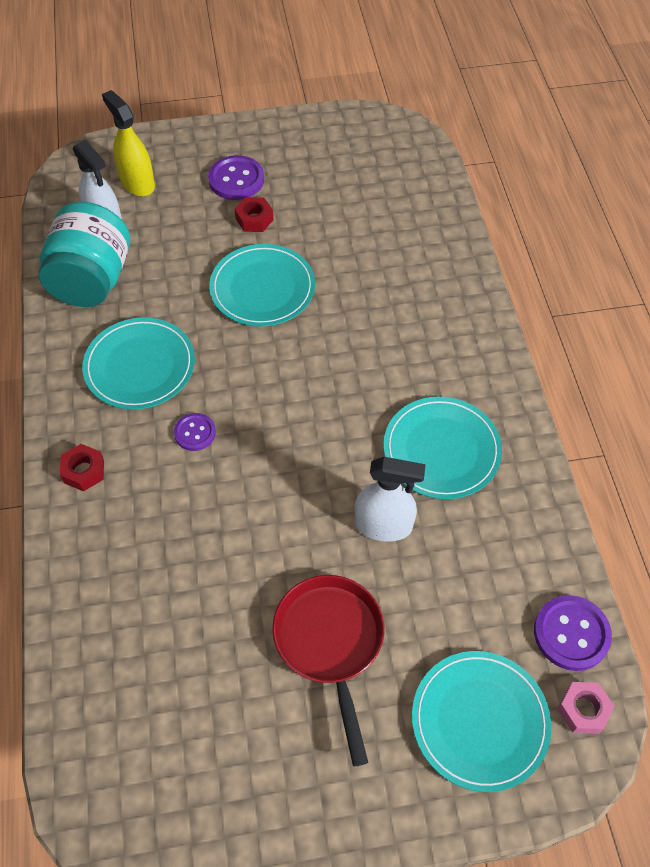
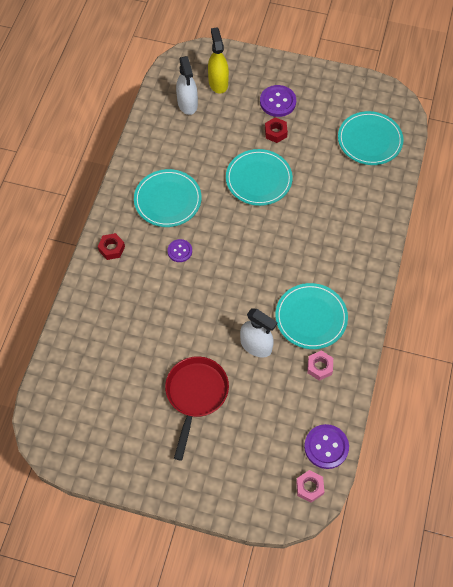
camera: 25 degrees right, 5 degrees up
turquoise jar [39,202,130,307] -> none
turquoise plate [412,651,552,792] -> turquoise plate moved to [338,111,403,165]
none -> pink nut [307,351,333,381]

